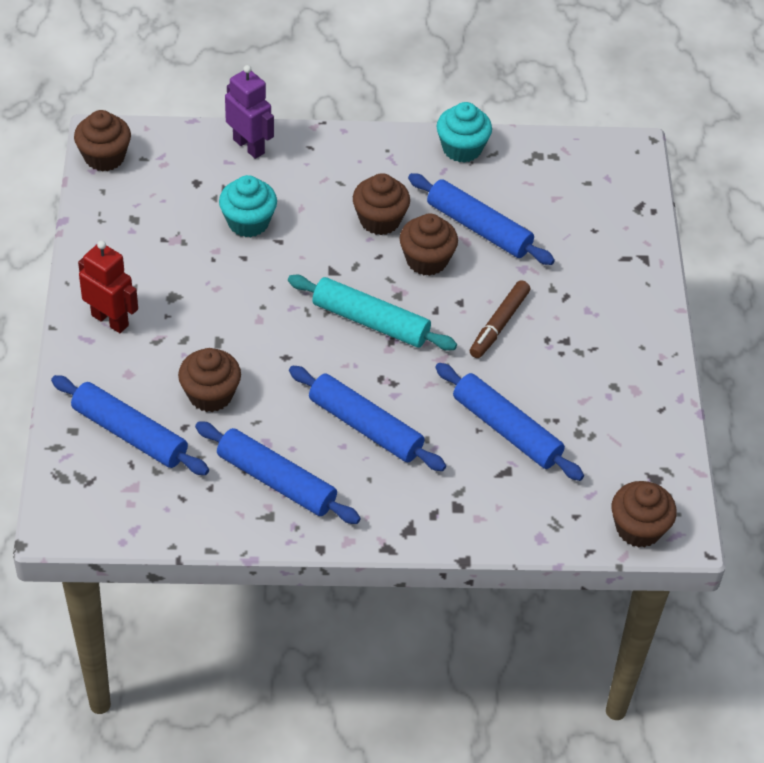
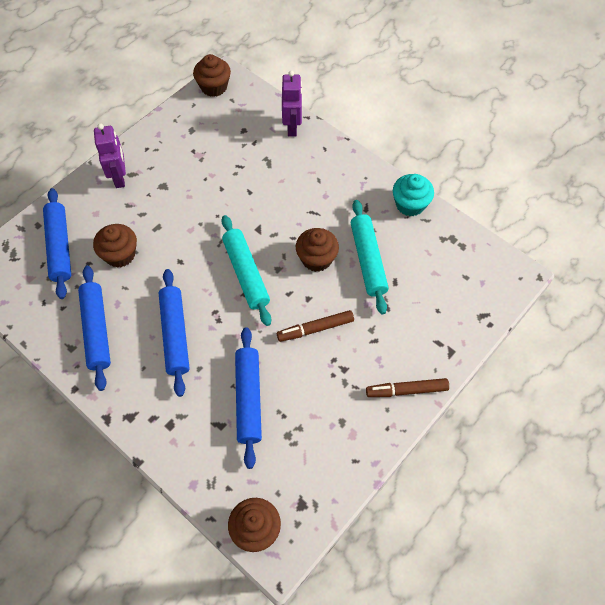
camera: 45 degrees right, 10 degrees up
red robot [78,241,138,333] -> purple robot [94,123,126,188]
turquoise cupcake [219,175,277,237] -> none
brown cupcake [353,173,410,235] -> none
blue rolling pin [408,173,555,265] -> turquoise rolling pin [351,200,389,314]
none -> brown marker [366,378,449,397]

